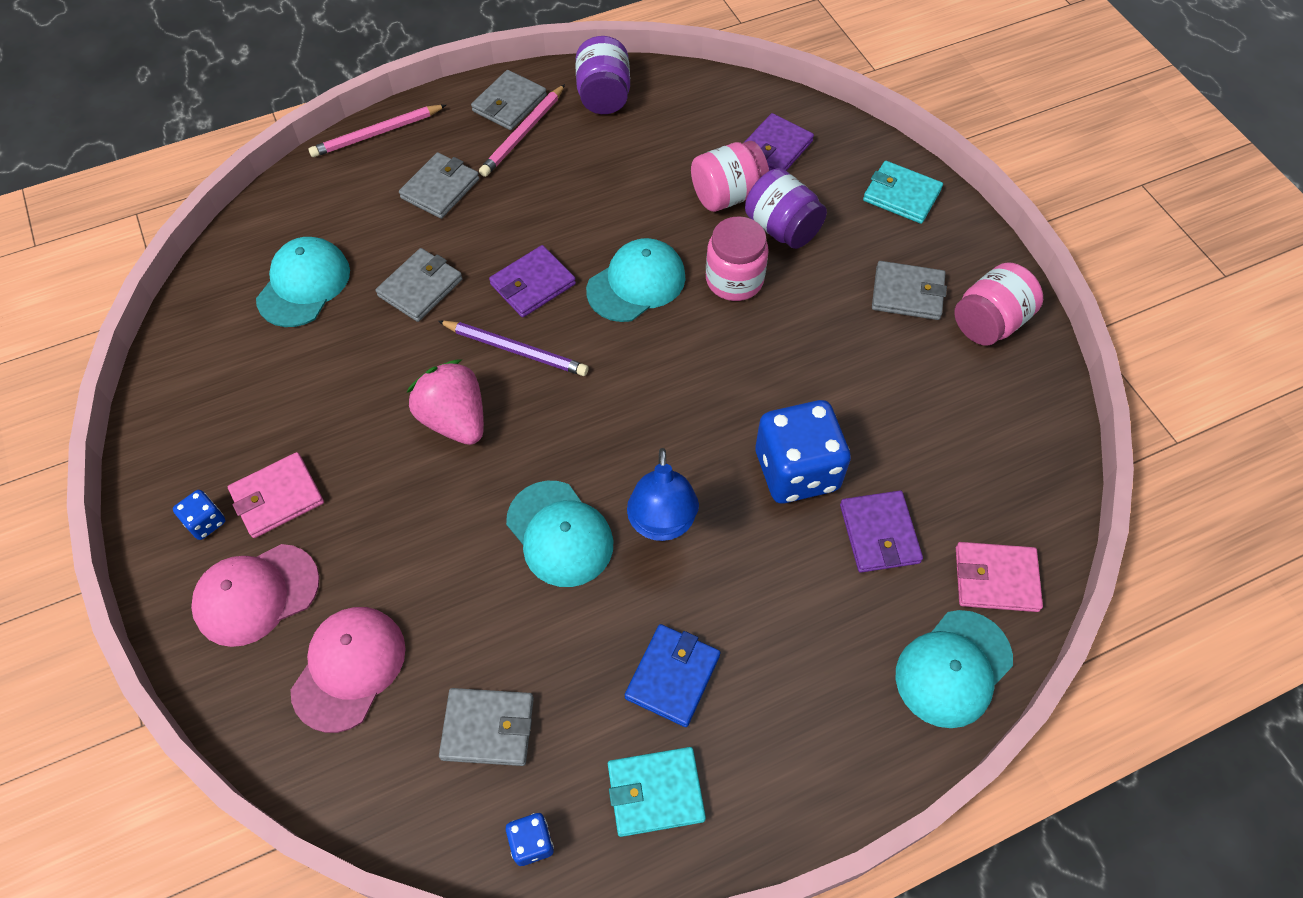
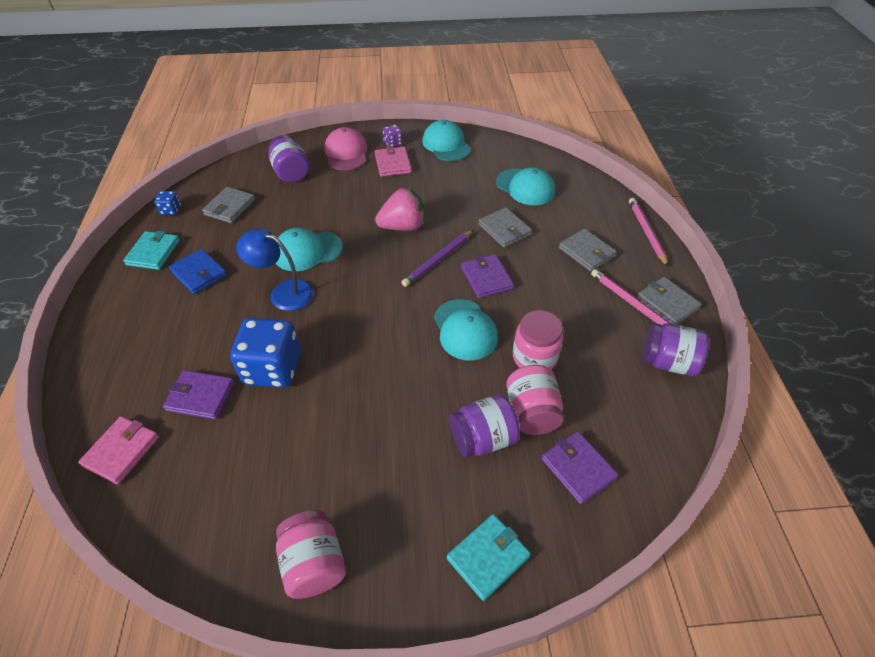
camera: 110 degrees right, 10 degrees down
blue dice [173,490,225,540] -> purple dice [383,125,403,147]
pink cap [291,607,406,733] -> purple jar [268,135,310,183]
pink jar [706,216,769,301] -> pink jar moved to [513,310,563,370]
grey wallet [872,261,947,320] -> none
turquoise cap [896,610,1013,728] -> turquoise cap moved to [422,120,471,161]

